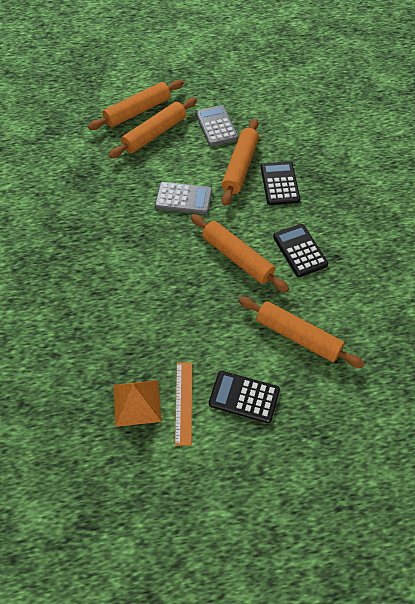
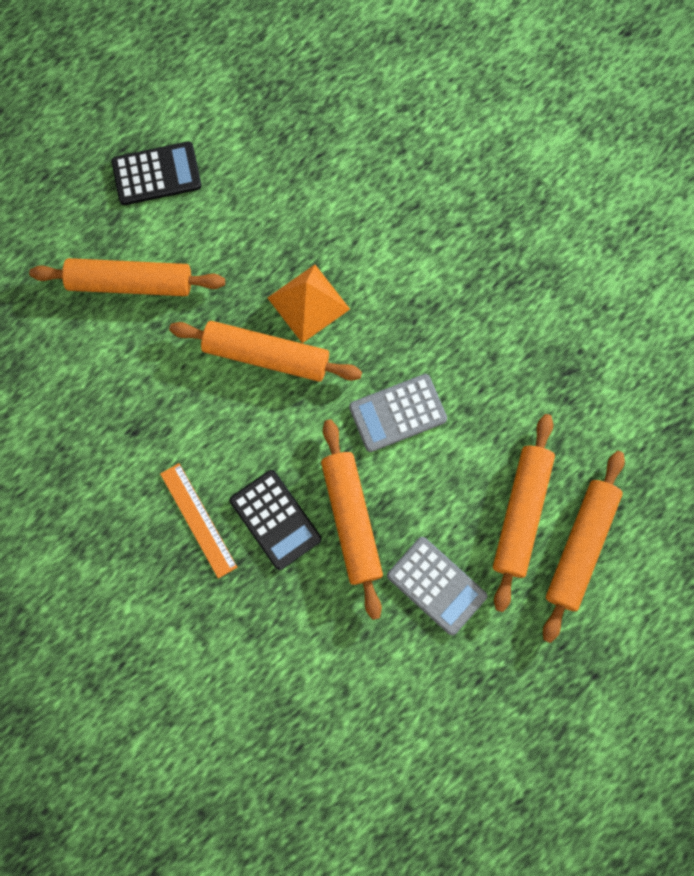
camera: 150 degrees right, 20 degrees up
orange pyramid [114,380,162,427] -> orange pyramid moved to [267,264,350,343]
orange ruler [175,362,192,445] -> orange ruler moved to [160,463,237,579]
black calculator [273,224,328,277] -> none

